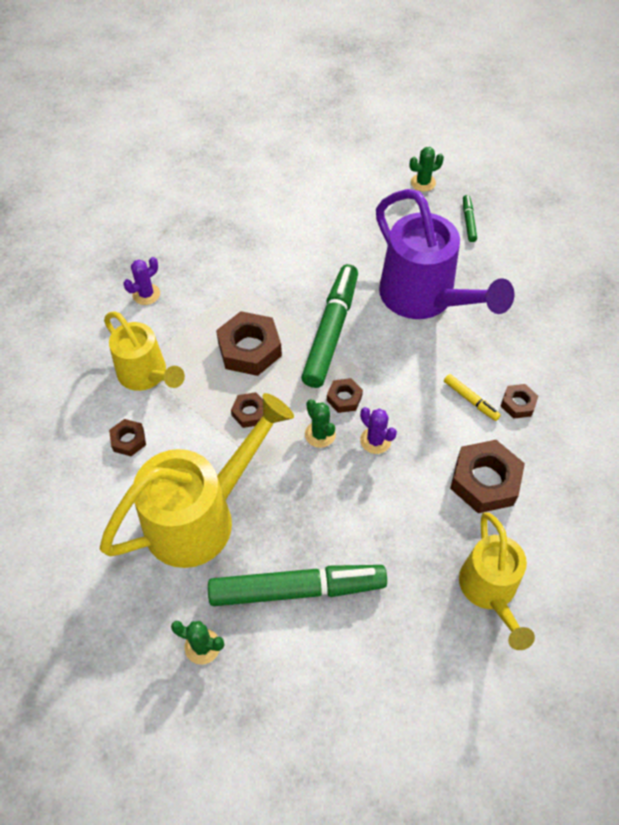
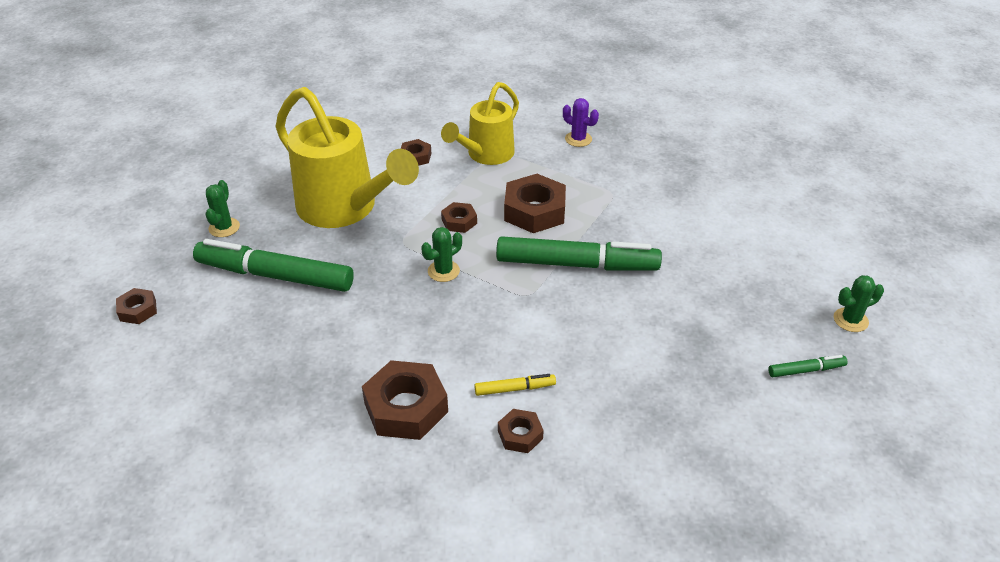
camera: 80 degrees right, 15 degrees down
green marker [208,565,387,606] -> green marker turned 120 degrees clockwise [193,239,354,292]
brown nut [327,378,363,413] -> brown nut moved to [116,288,157,324]
purple cactus [360,407,397,454] -> none
purple watering can [376,189,515,319] -> none
green cactus [409,147,444,192] -> green cactus turned 75 degrees counterclockwise [834,275,884,332]
yellow marker [444,374,501,421] -> yellow marker turned 135 degrees counterclockwise [474,374,556,396]
yellow watering can [459,512,535,650] -> none

